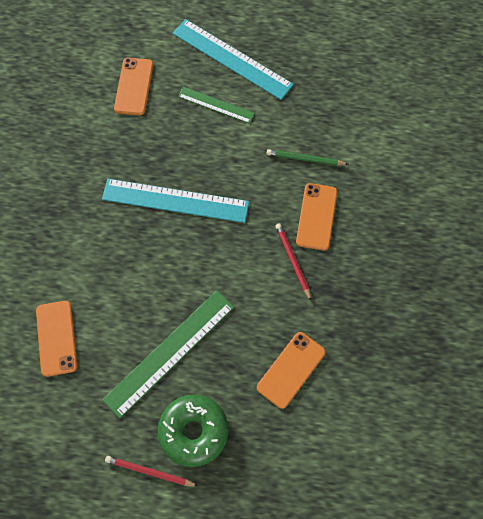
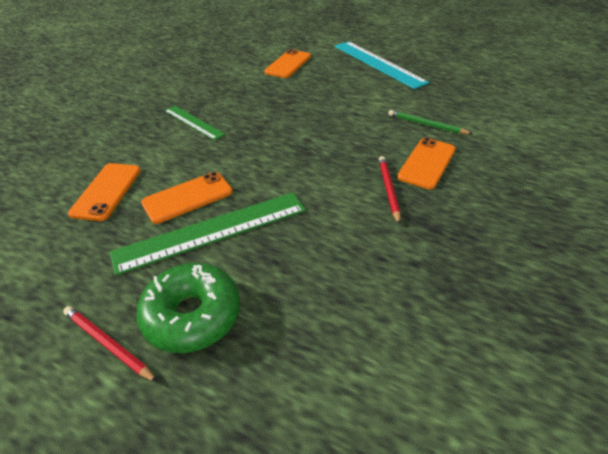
camera: 20 degrees right, 25 degrees down
turquoise ruler [102,179,249,223] -> none
green ruler [178,87,255,124] -> green ruler moved to [164,106,225,140]
orange phone [257,332,325,409] -> orange phone moved to [141,172,233,224]

